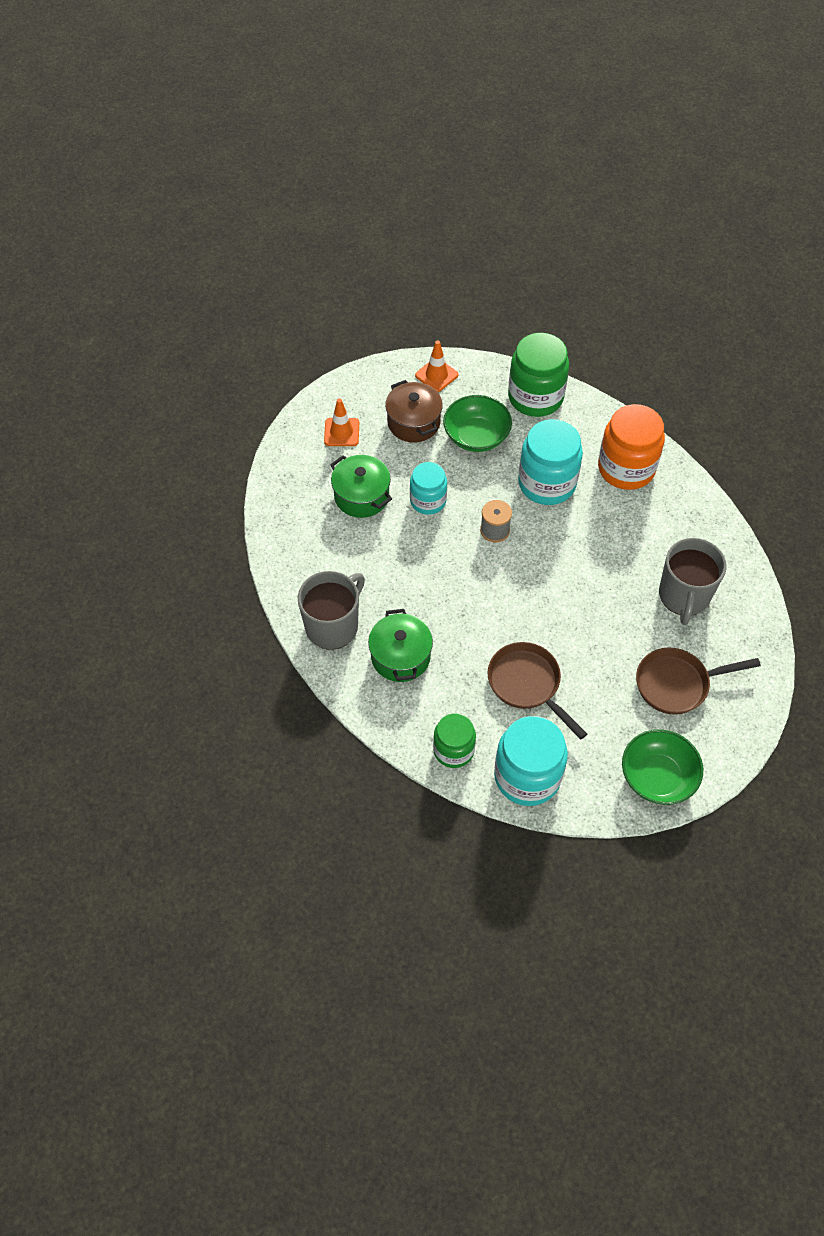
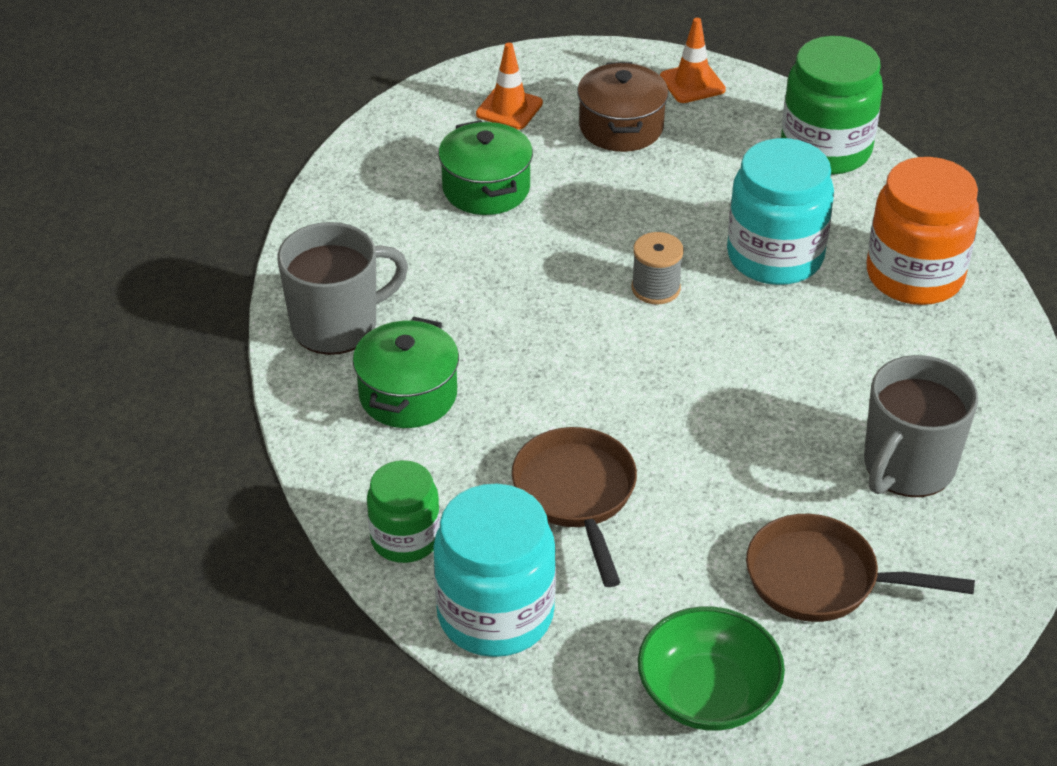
camera: 25 degrees right, 15 degrees down
turquoise jar [410,462,447,515] -> none
green bowl [443,395,512,452] -> none

